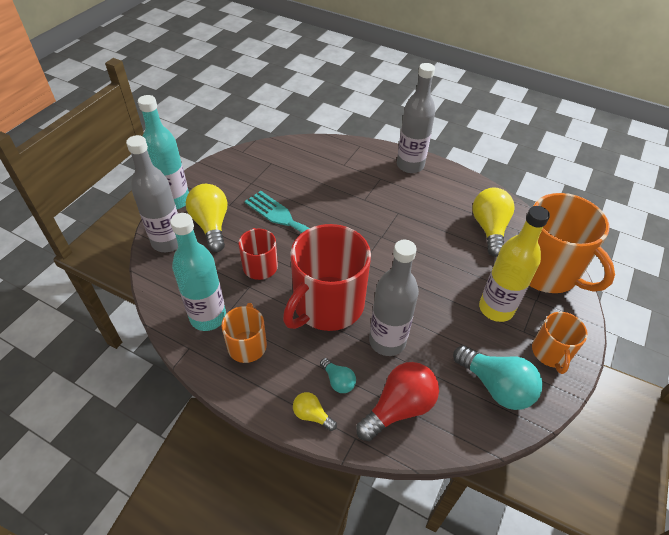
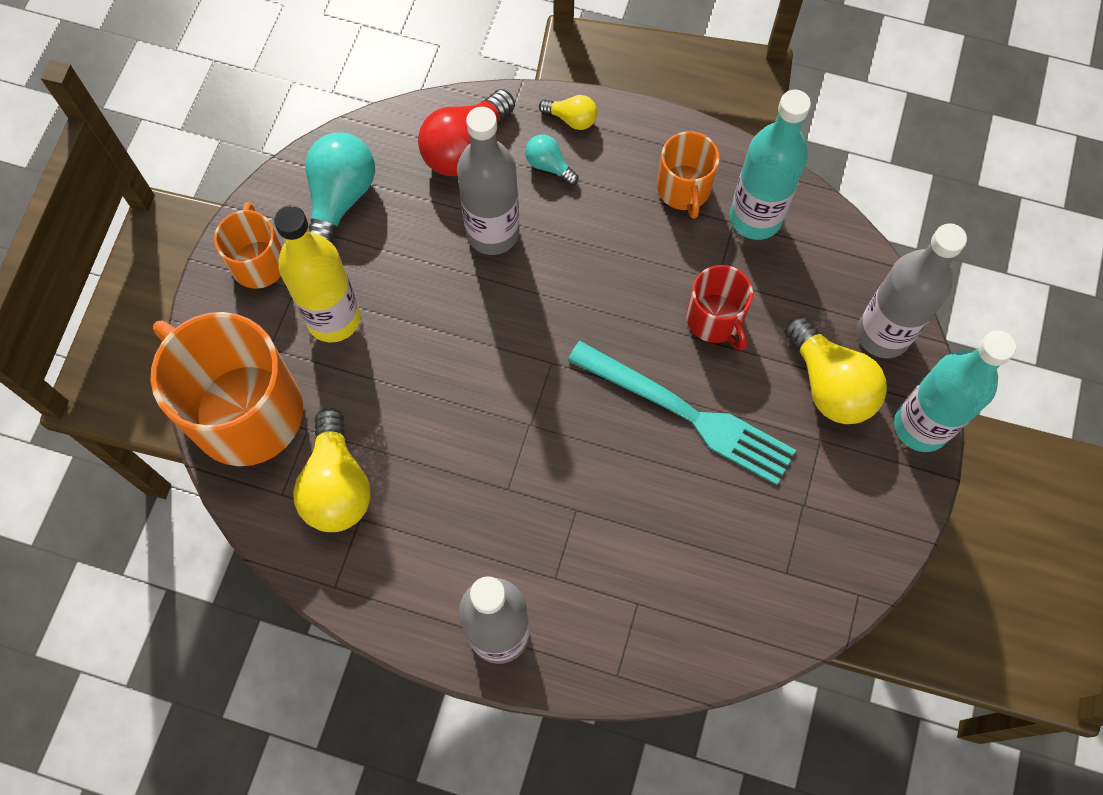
camera: 170 degrees right, 20 degrees up
red mug [283,224,371,331] -> none
turquoise light bulb [453,345,543,410] -> turquoise light bulb turned 75 degrees clockwise [305,133,375,243]

